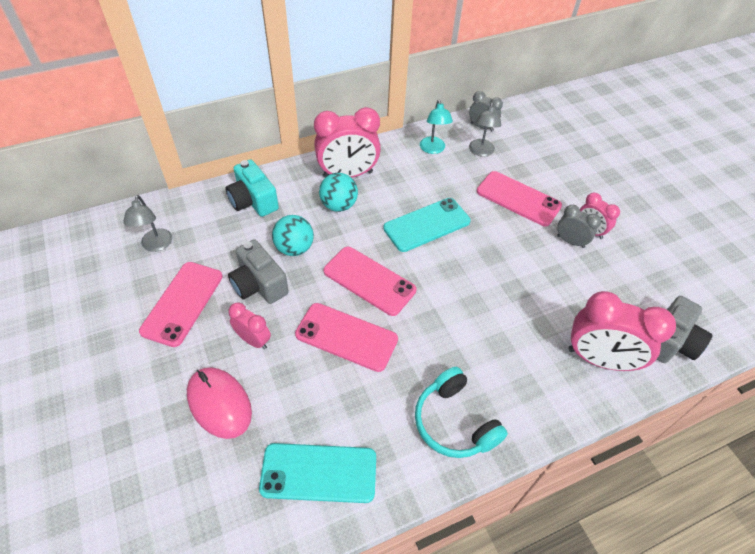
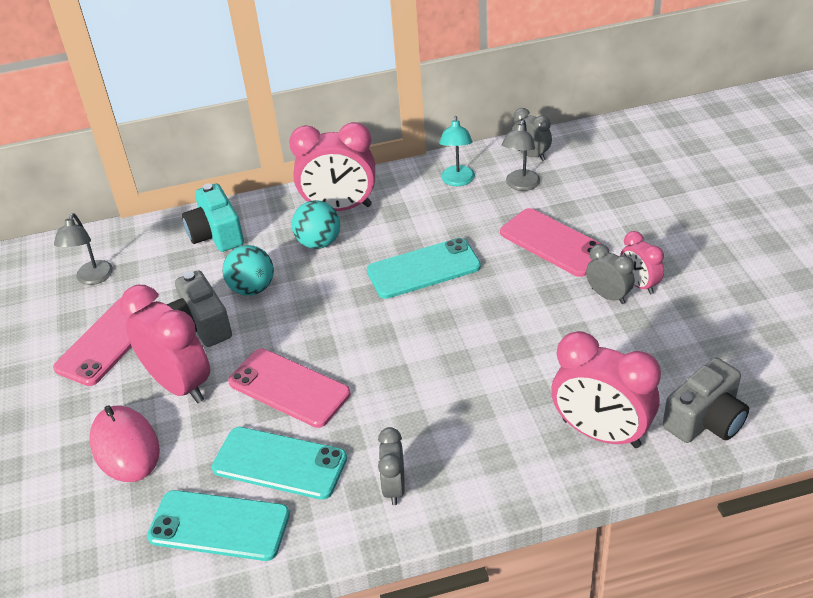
camera: 15 degrees right, 10 degrees down
pink clock [229,302,271,349] -> pink clock [120,285,210,403], size x1.86
pink phone [324,247,416,316] -> none
turquoise headphones [415,367,508,458] -> grey clock [378,427,405,505]
none -> turquoise phone [212,427,347,500]

